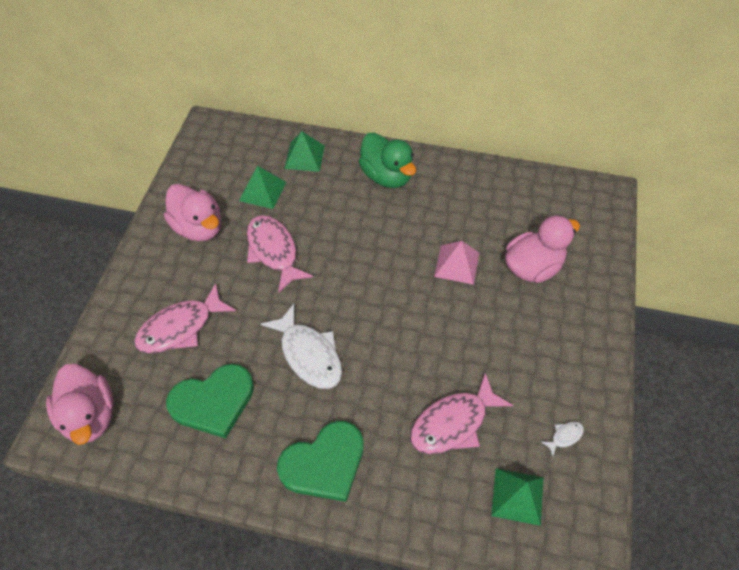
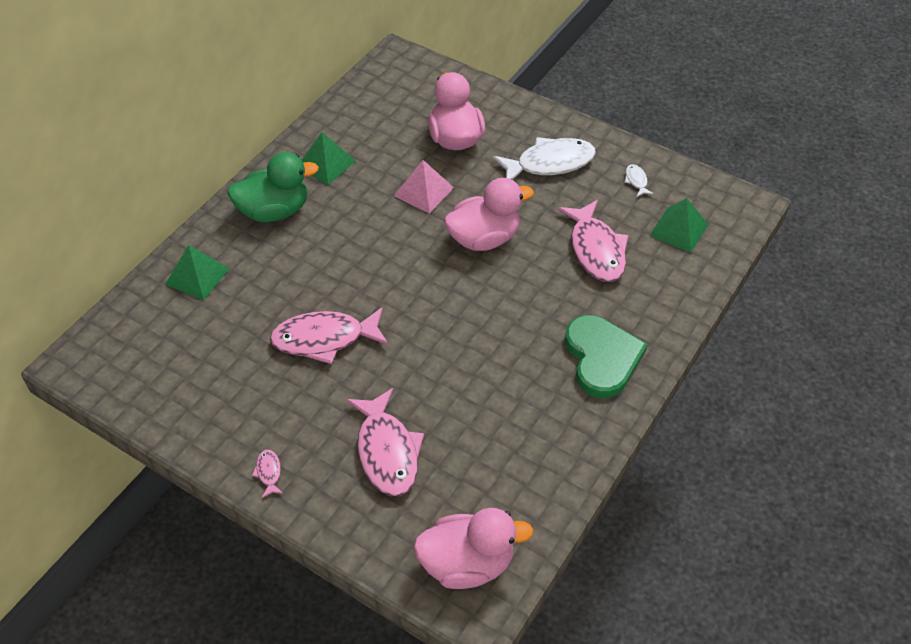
camera: 70 degrees left, 5 degrees down
pink duck [164,184,221,241] -> pink duck moved to [444,178,534,251]
green heart [166,364,254,439] -> none
green pyramid [239,166,286,209] -> green pyramid moved to [302,132,355,185]
white fish [261,304,342,389] -> white fish moved to [493,137,596,179]
none -> pink fish [252,450,283,498]

